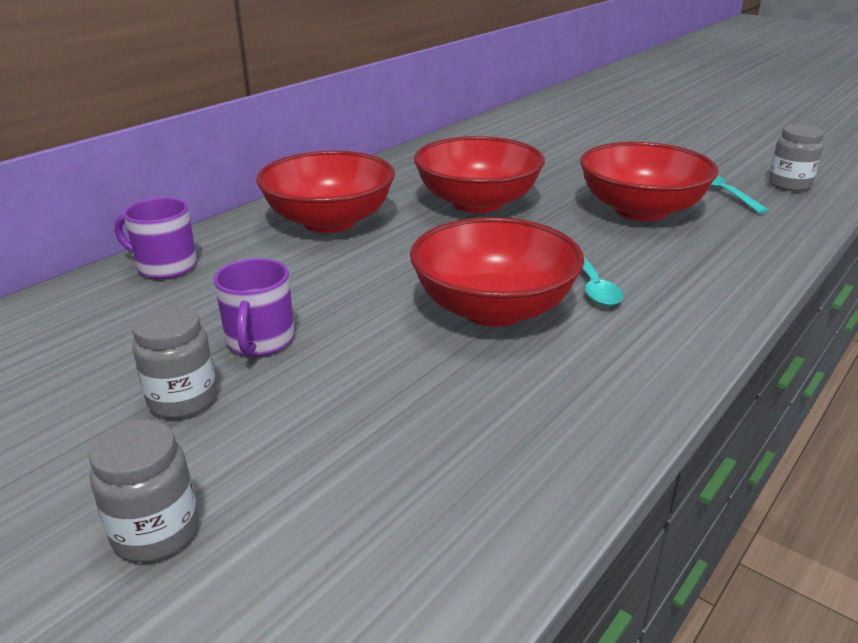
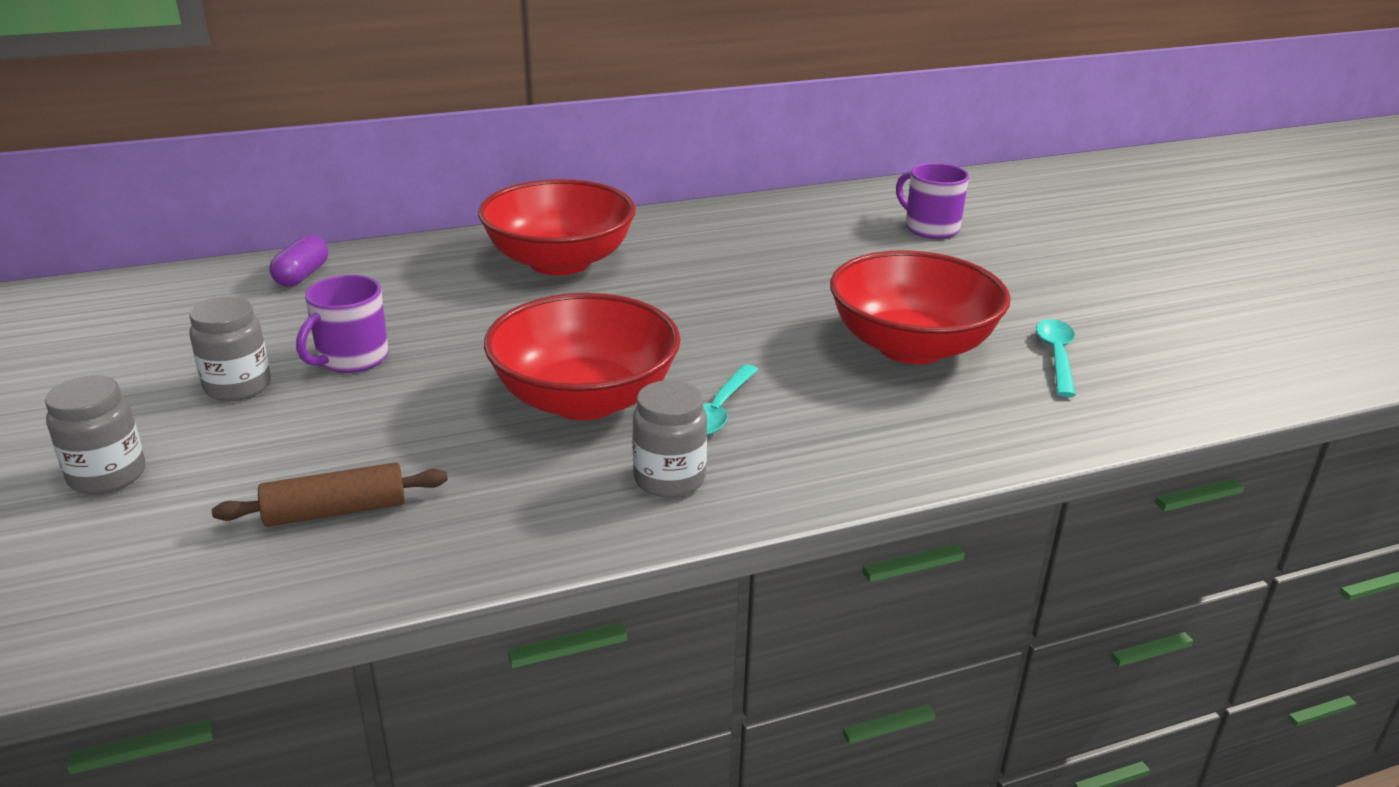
camera: 30 degrees right, 0 degrees up
purple mug [115,198,197,279] -> purple mug moved to [896,163,969,239]
red bowl [414,136,545,213] -> none
grey jar [768,125,824,191] -> grey jar moved to [632,380,707,498]
none -> brown rolling pin [212,462,448,527]
none -> purple capsule [269,235,328,286]

